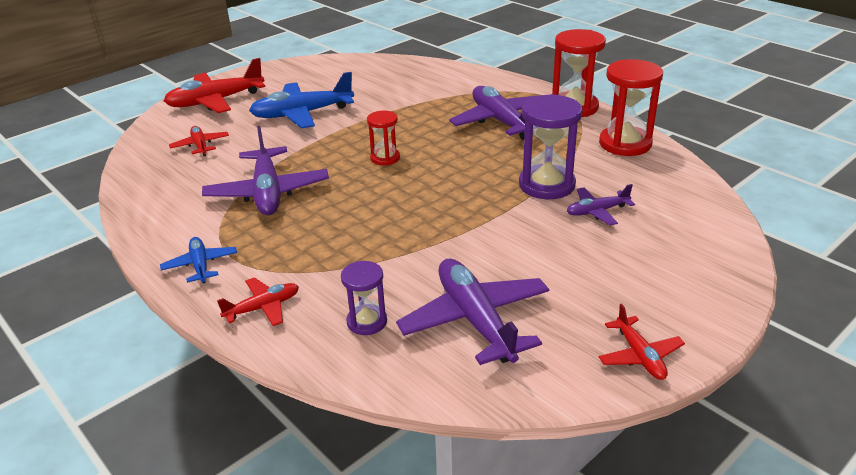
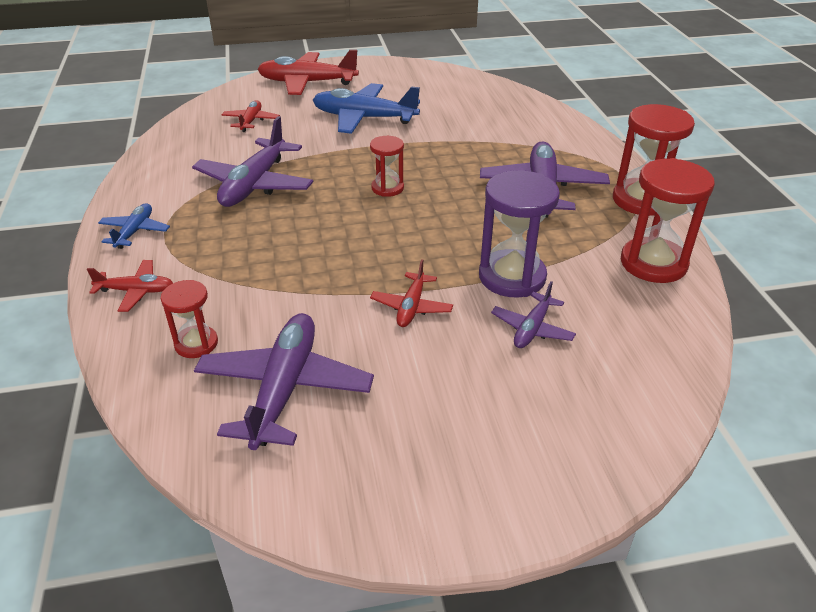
camera: 30 degrees right, 5 degrees up
purple hourglass [341,261,387,335] -> red hourglass [161,280,218,358]
purple plane [567,184,635,226] -> purple plane turned 75 degrees counterclockwise [491,281,576,348]
red plane [598,304,685,380] -> red plane moved to [370,259,453,327]

